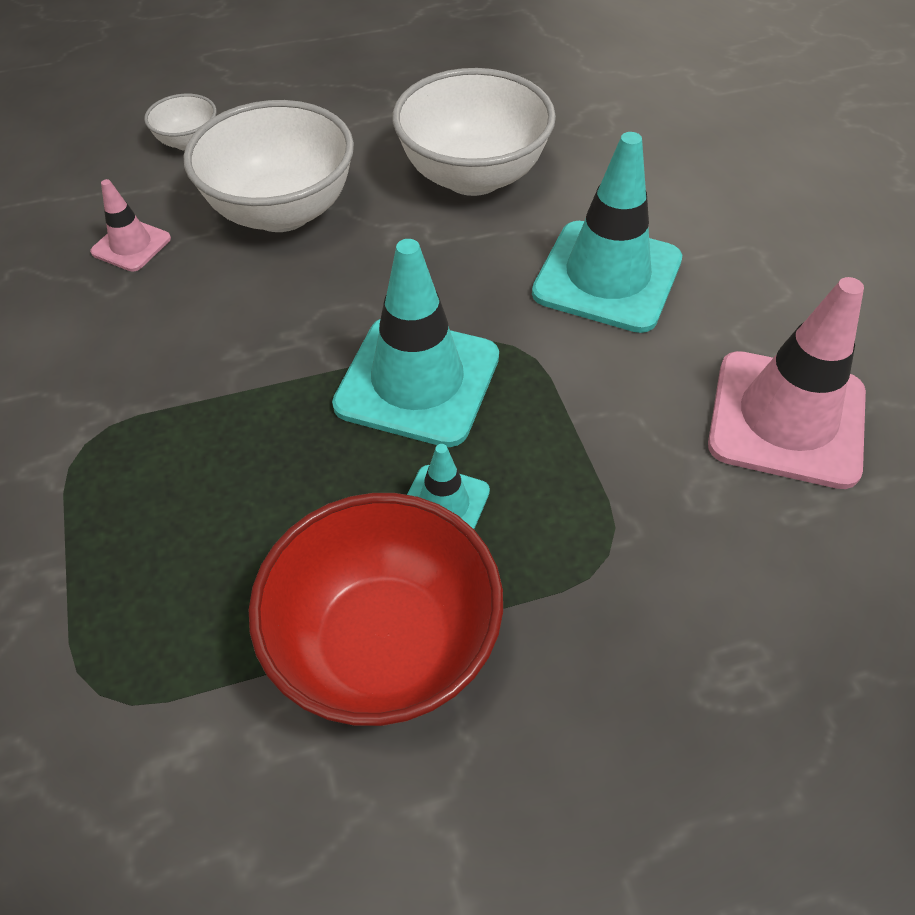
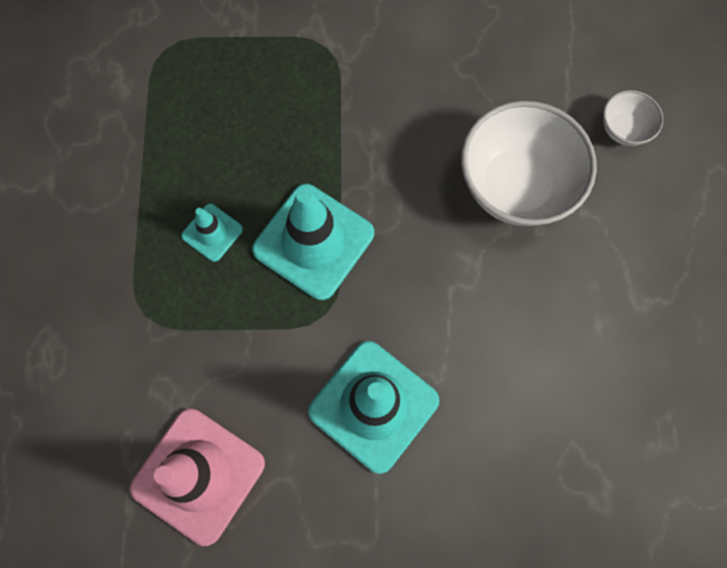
camera: 105 degrees right, 20 degrees up
pink traffic cone [90,179,171,272] -> none
red bowl [249,493,503,726] -> none
white bowl [393,68,556,196] -> none

